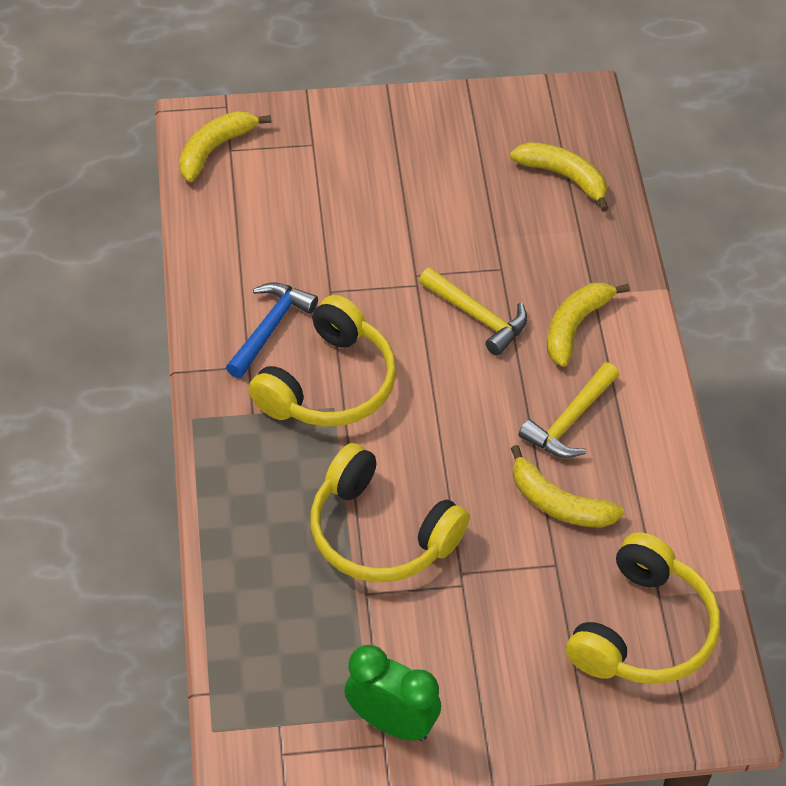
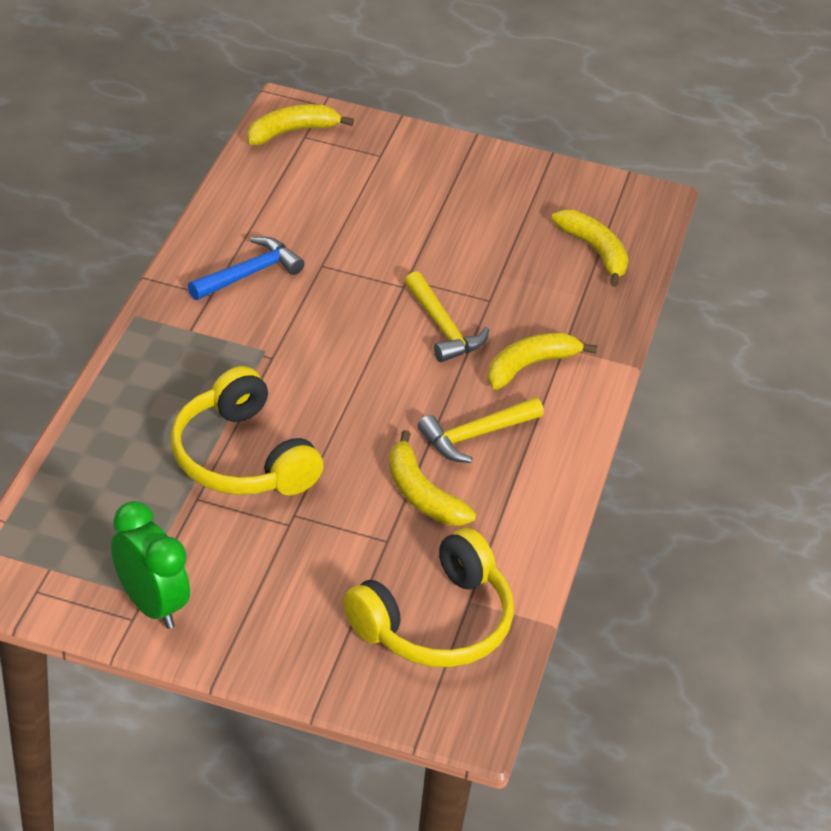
camera: 20 degrees right, 10 degrees down
yellow headphones [248,295,397,427] -> none

